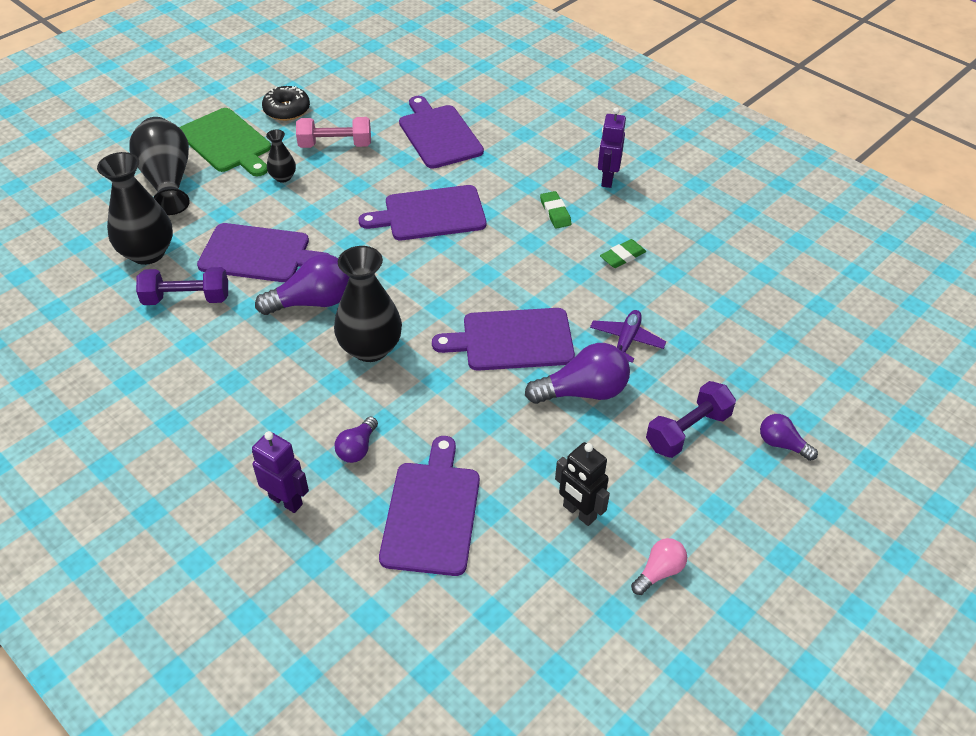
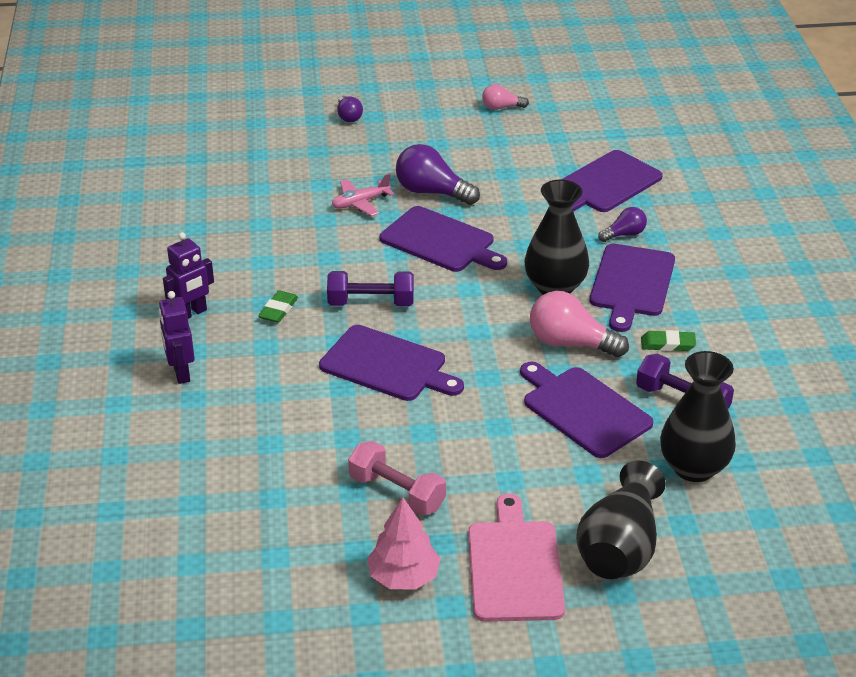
camera: 140 degrees left, 10 degrees down
green cutting board [179,108,271,176] -> pink cutting board [468,494,565,622]
purple robot [252,431,309,513] -> purple robot moved to [159,291,195,384]
purple light bulb [255,254,349,315] -> pink light bulb [530,291,629,357]
black donut [262,86,310,121] -> pink tree [367,497,441,589]
black vase [266,130,296,183] -> none
purple cutting board [399,96,484,169] -> purple cutting board moved to [590,244,675,332]
black robot [555,442,610,526] -> none
purple plane [590,310,666,363] -> pink plane [332,174,394,216]
green eraser [600,239,646,268] -> green eraser moved to [641,330,696,351]
purple dumbbell [646,381,736,458] -> purple dumbbell moved to [327,271,414,306]

